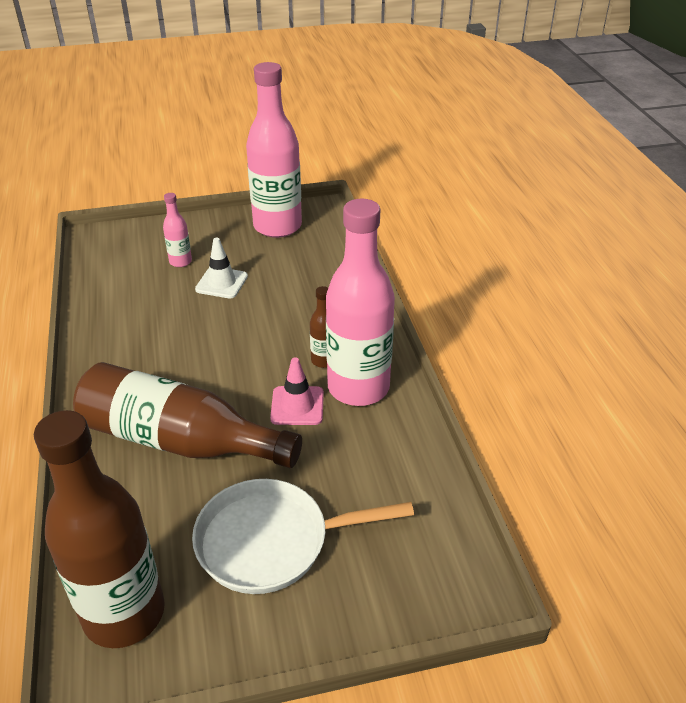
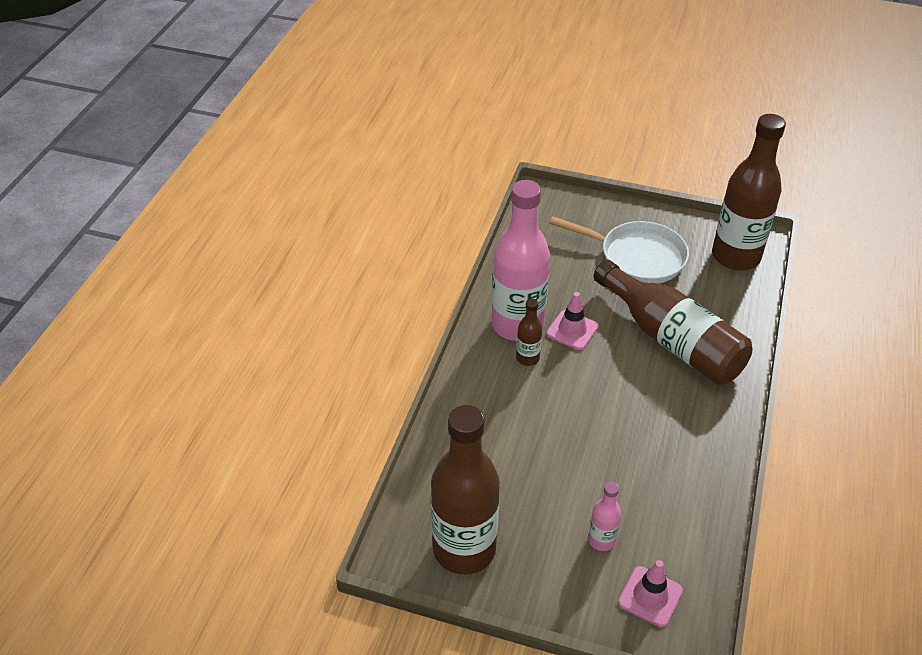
camera: 150 degrees left, 5 degrees up
white traffic cone [195,238,248,298] -> none
pink bottle [246,62,302,238] -> brown bottle [431,405,500,575]
none -> pink traffic cone [618,560,683,627]

